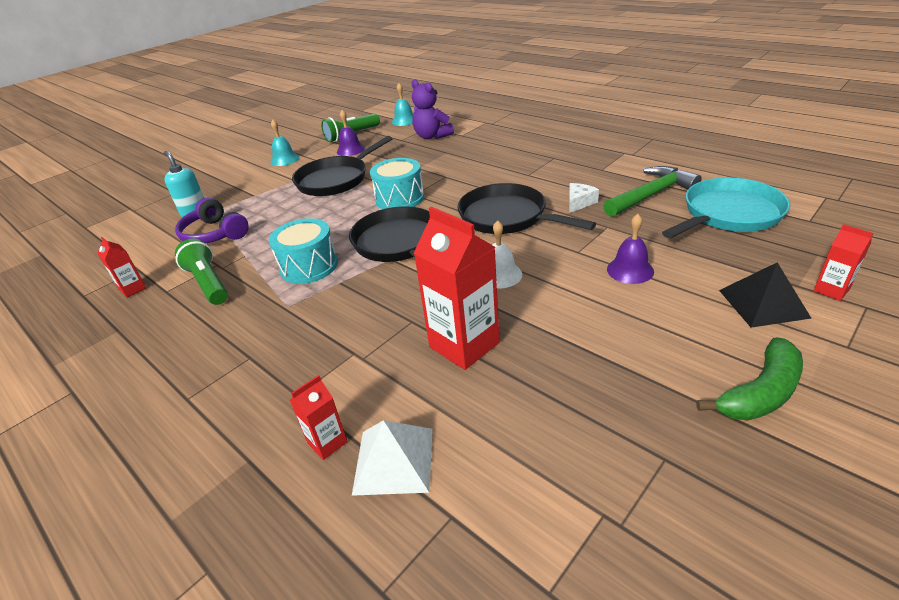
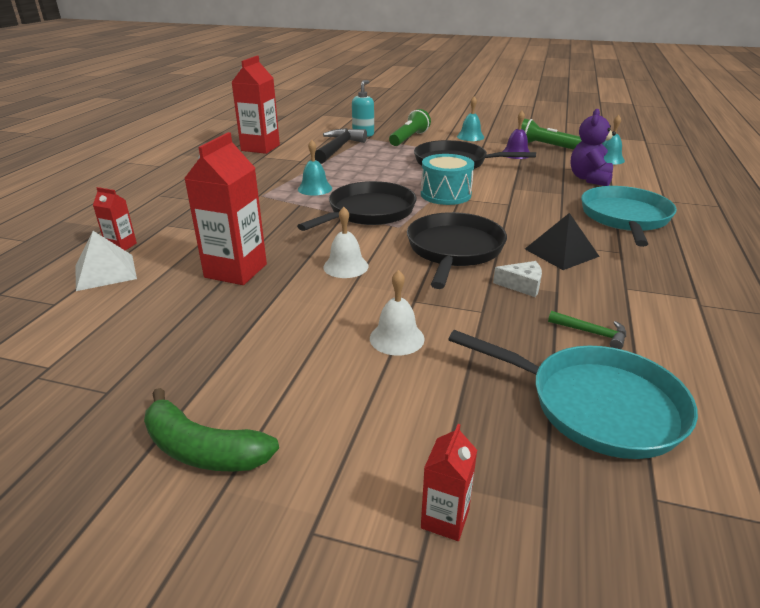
camera: 60 degrees right, 5 degrees down
red carton [97,237,146,298] -> red carton [231,56,280,154], size x2.02
purple headphones [175,197,249,243] -> black hammer [315,128,367,164]
green flashlight [175,238,228,305] -> green flashlight moved to [389,109,431,146]
turquoise drum [269,218,338,284] -> turquoise bell [298,140,332,196]
green hammer [603,166,702,217] -> green hammer [548,311,626,349], size x0.49
purple bell [607,214,654,284] -> white bell [370,270,425,356]
black pyramid [719,262,811,328] -> black pyramid moved to [525,213,600,270]
none -> turquoise pan [581,186,677,247]

